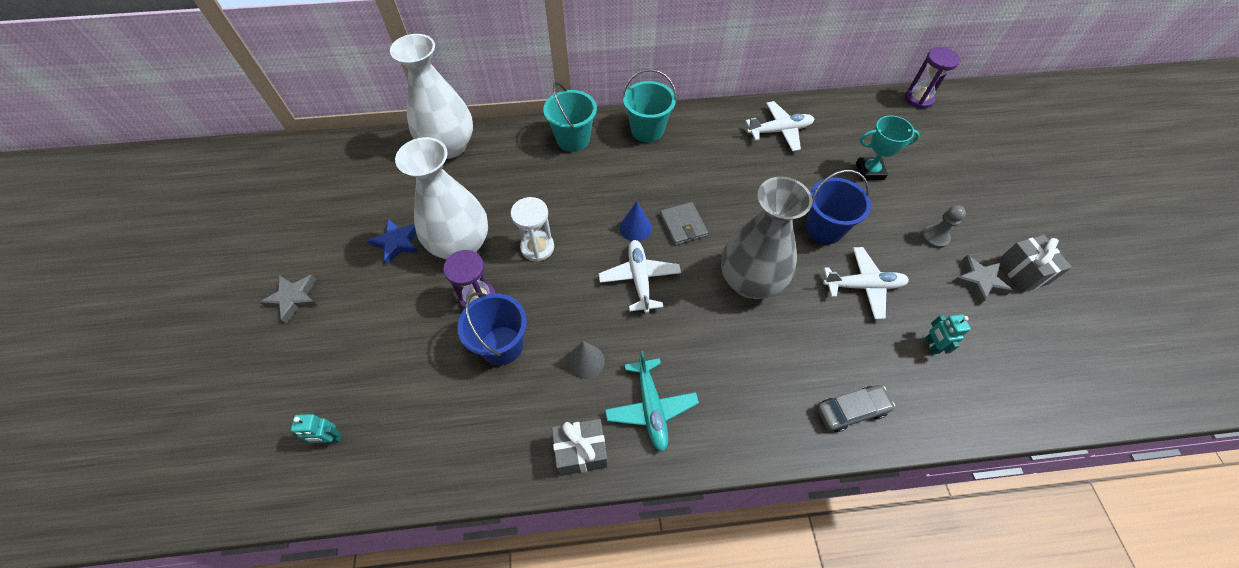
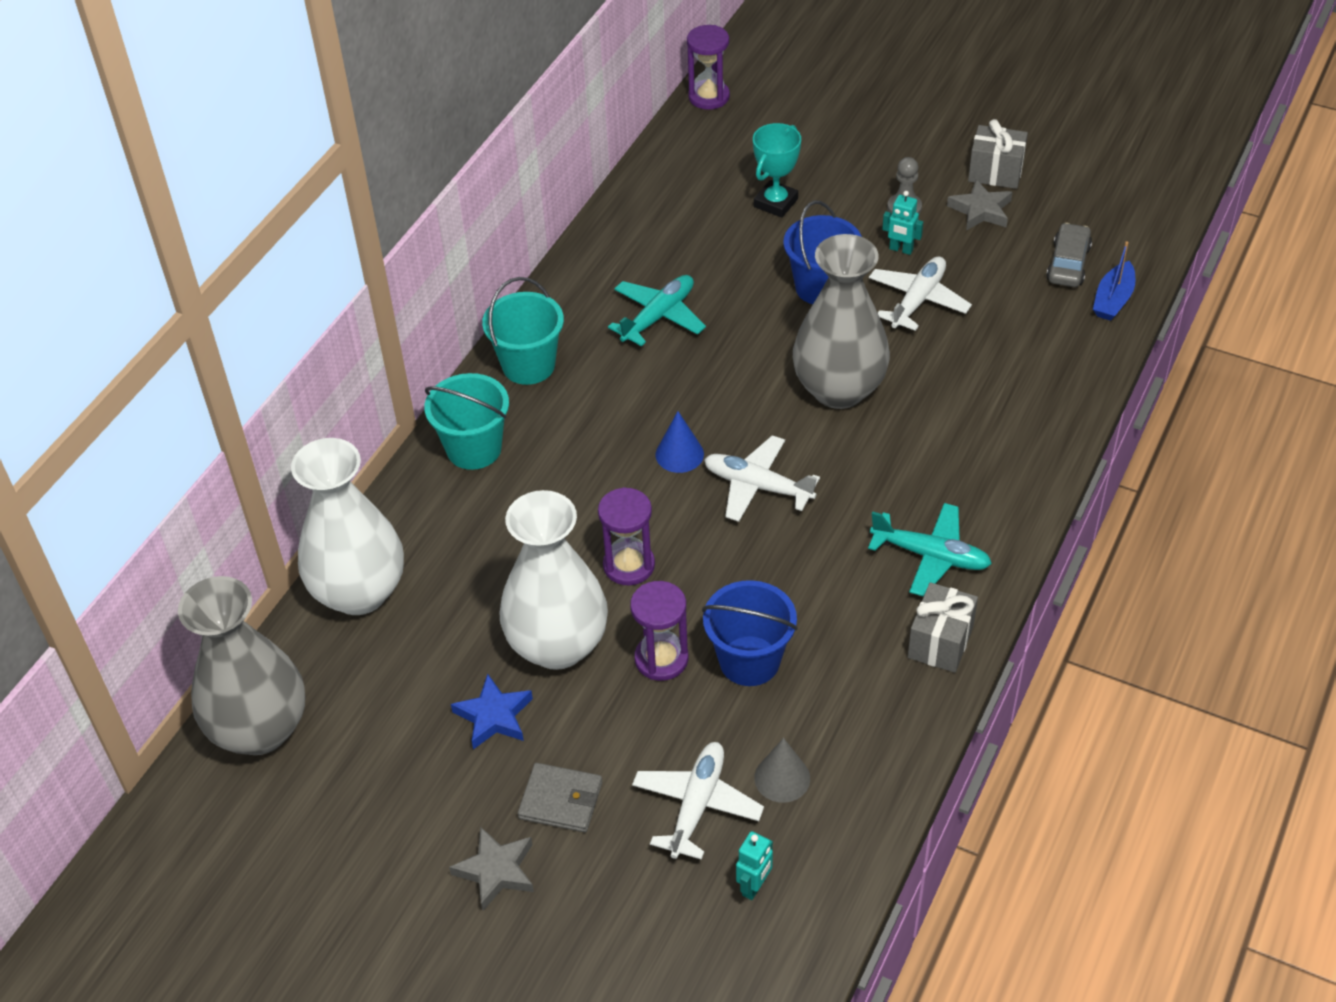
camera: 55 degrees left, 10 degrees down
white hourglass [511,197,554,262] -> purple hourglass [598,487,655,585]
grey cone [567,341,605,379] -> grey cone moved to [754,738,810,803]
grey wallet [660,202,708,245] -> grey wallet moved to [518,763,603,833]
white plane [745,101,814,151] -> white plane moved to [632,742,764,860]
grey car [817,385,895,432] -> grey car moved to [1046,223,1092,287]
turquoise robot [925,314,971,354] -> turquoise robot moved to [882,191,923,255]
none -> grey vase [178,576,305,755]
none -> turquoise plane [608,275,706,346]
none -> blue boat [1093,241,1135,321]

